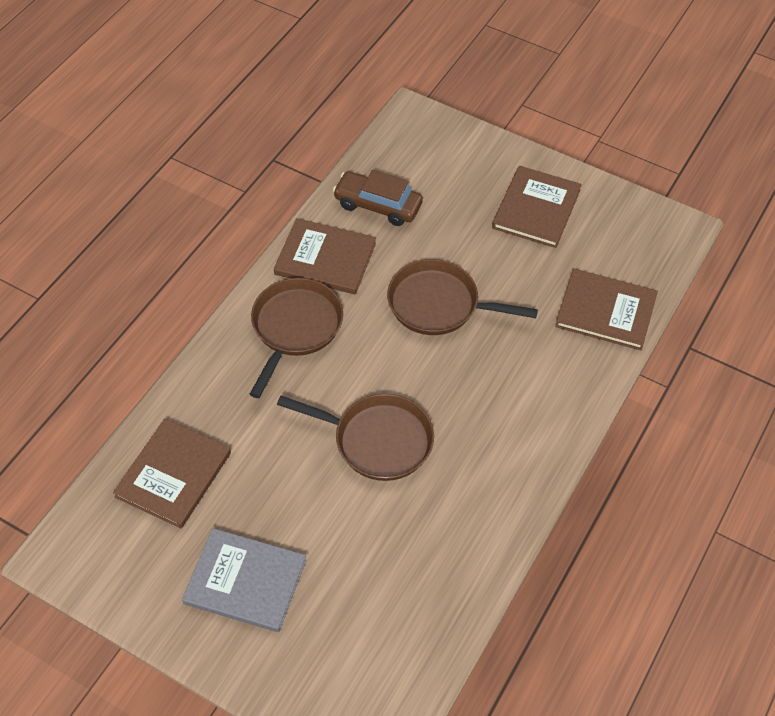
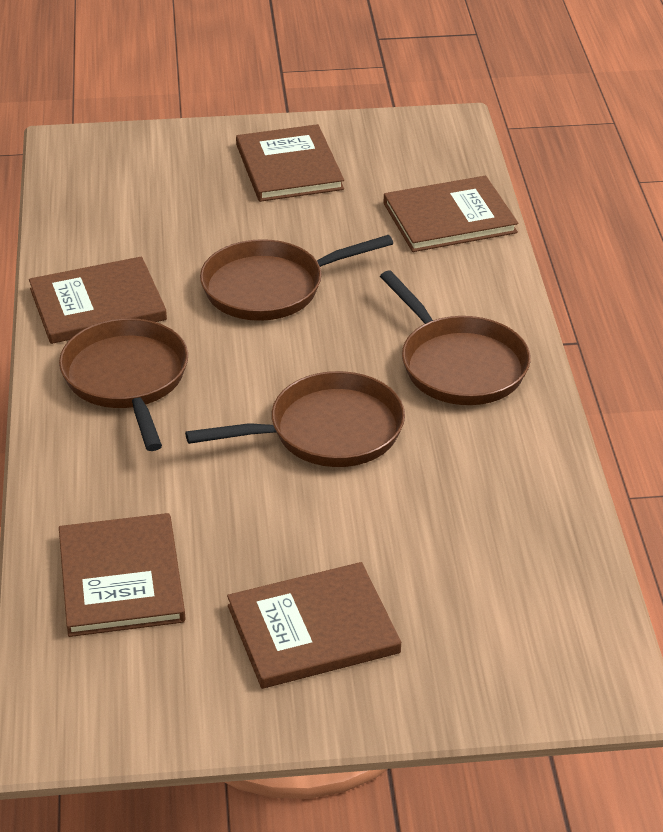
camera: 35 degrees left, 15 degrees down
grey book [182,528,306,632] -> brown book [227,562,401,689]
brown car [333,170,423,226] -> none
none -> brown pan [380,271,531,405]

